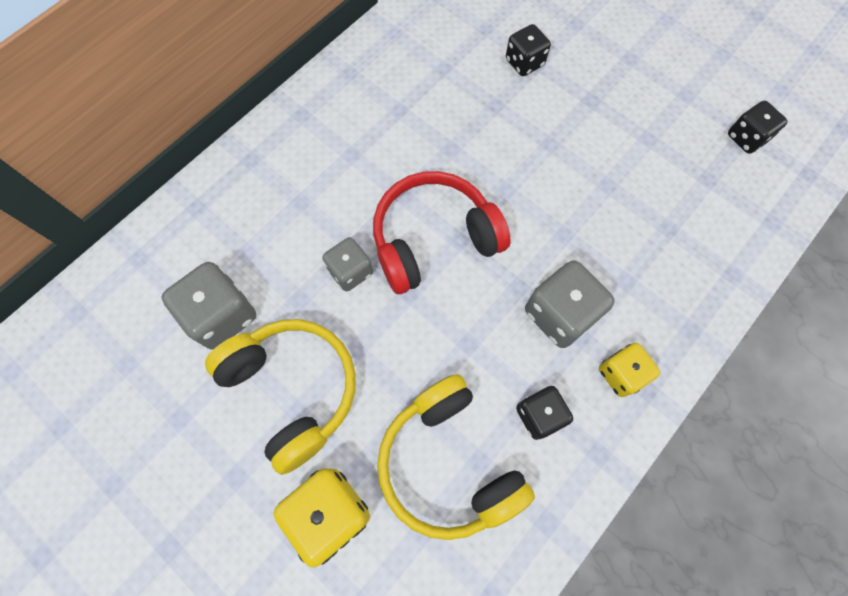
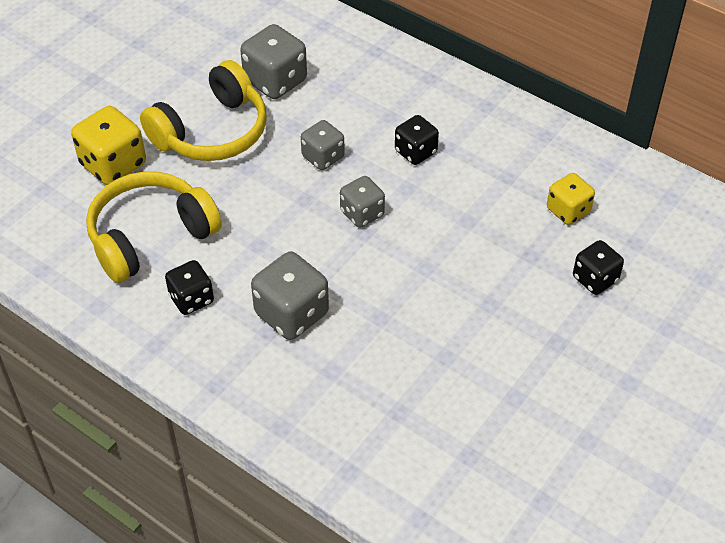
camera: 85 degrees right, 20 degrees down
red headphones [373,171,511,294] -> grey dice [340,176,385,228]
yellow dice [599,343,660,397] -> yellow dice moved to [547,173,595,225]
black dice [728,101,787,154] -> black dice moved to [395,115,439,165]

